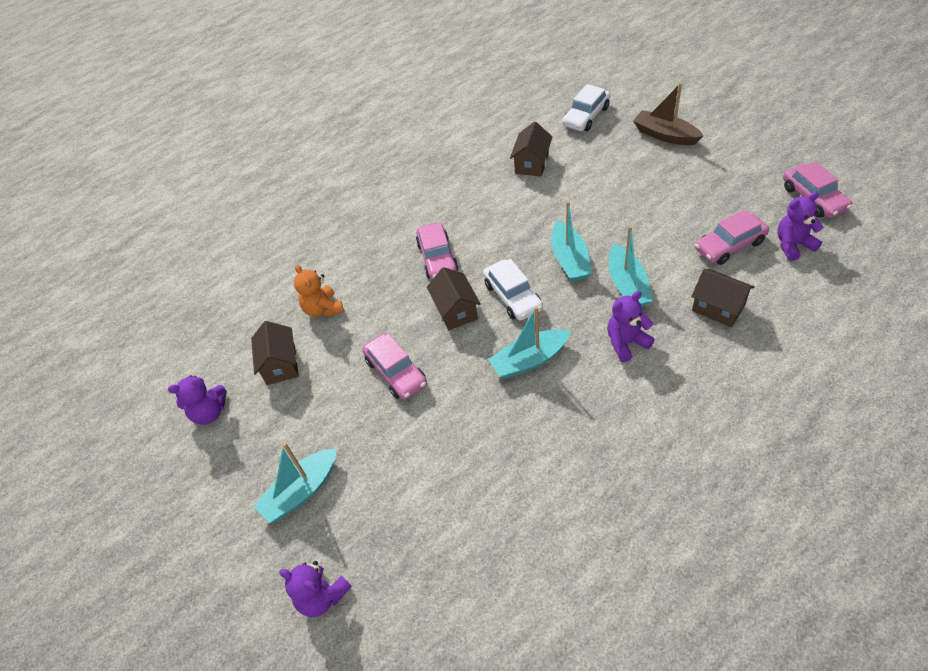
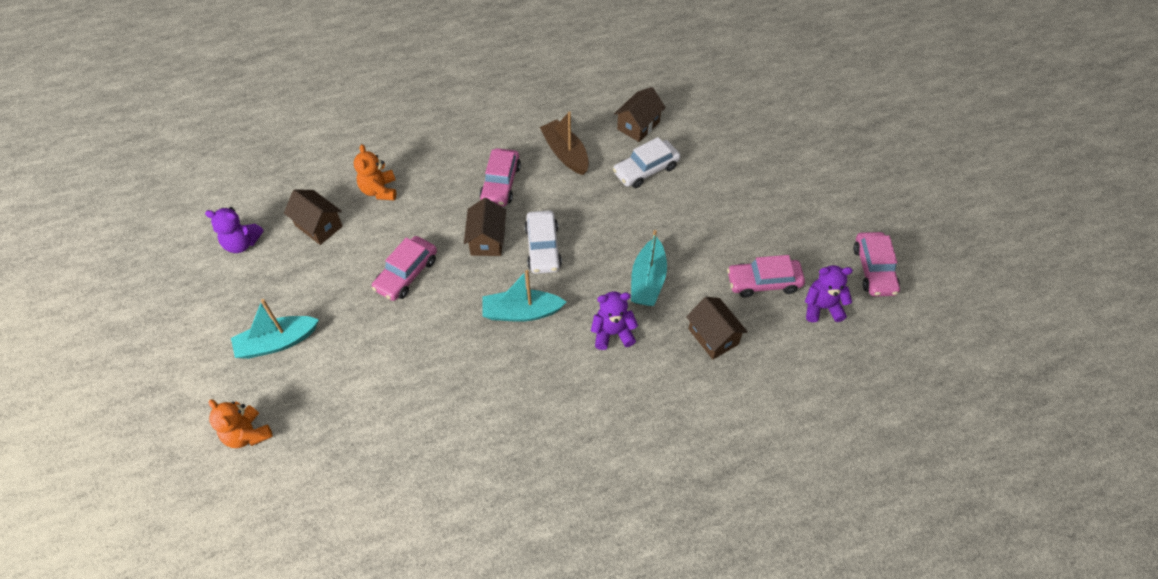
camera: 15 degrees right, 5 degrees up
brown house [251,321,299,385] -> brown house turned 60 degrees counterclockwise [284,189,343,245]
purple teddy bear [279,561,352,617] -> orange teddy bear [209,399,273,448]
pink car [362,333,427,400] -> pink car turned 45 degrees clockwise [372,236,437,301]
turquoise boat [551,201,592,282] -> none
white car [562,84,610,131] -> white car moved to [613,137,680,188]
brown boat [633,83,703,145] -> brown boat moved to [540,111,589,175]

